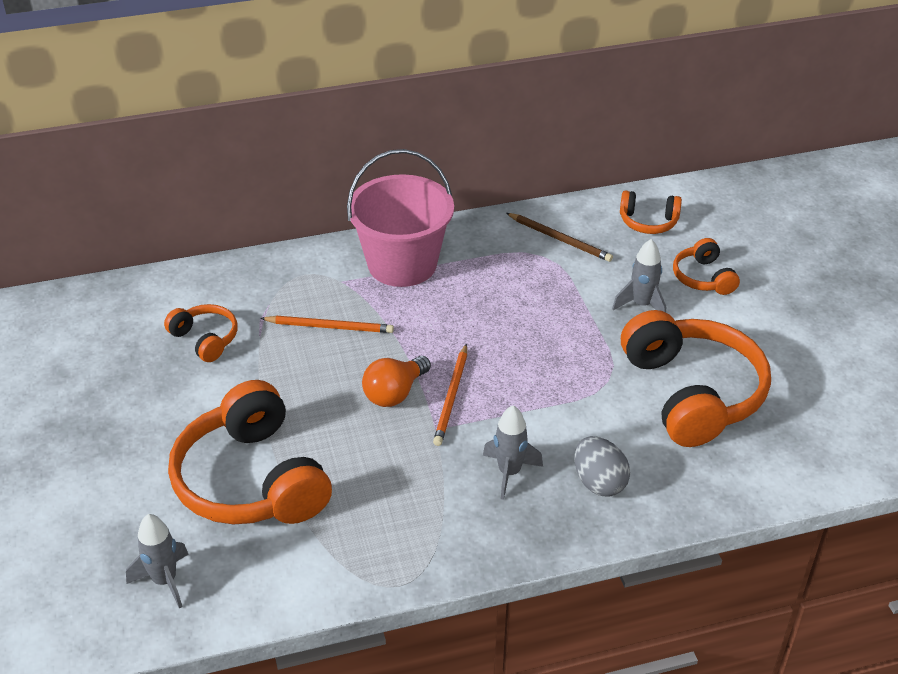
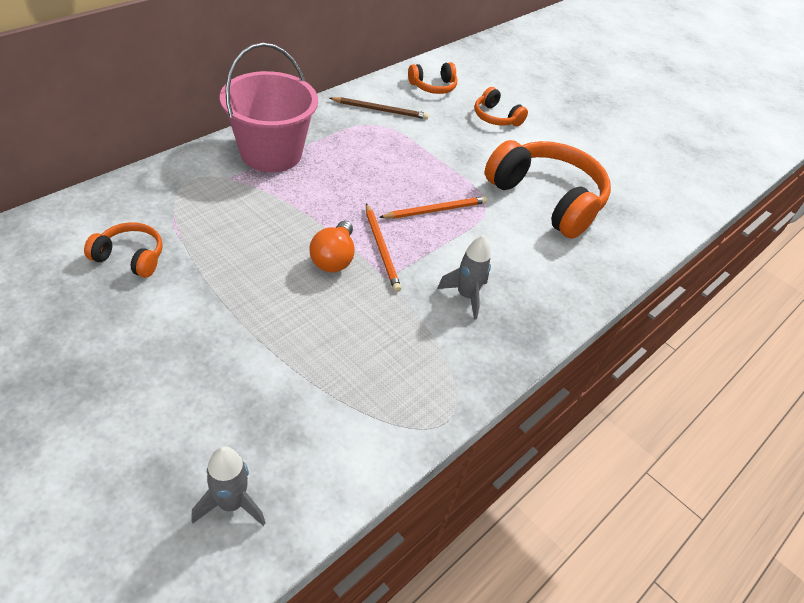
camera: 35 degrees left, 5 degrees up
orange headphones [168,380,332,524] -> none
orange pencil [260,316,394,333] -> orange pencil moved to [379,196,487,219]
grey egg [574,436,630,497] -> none
grey rocket [612,239,666,313] -> none

